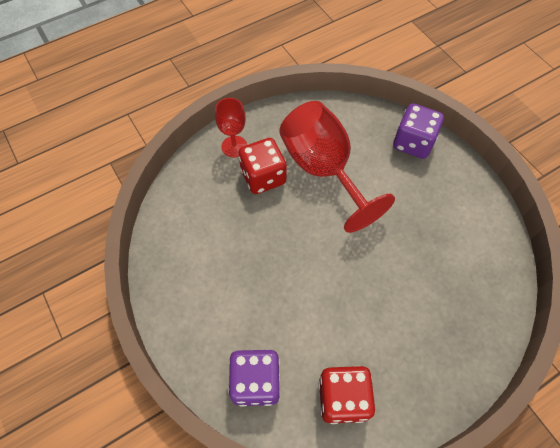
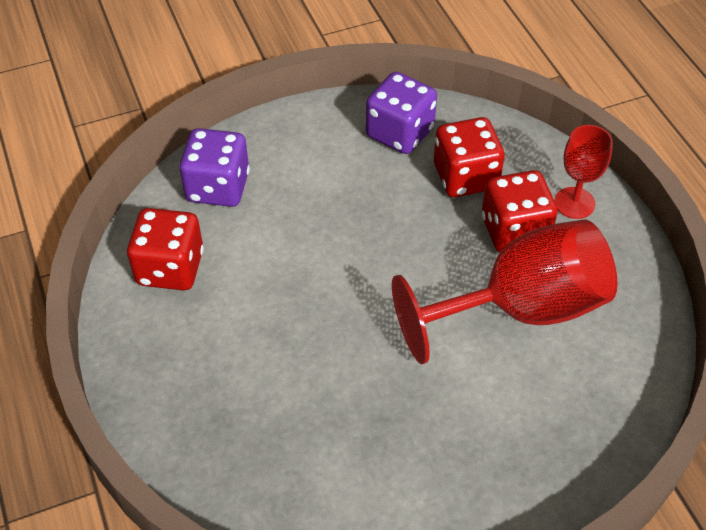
camera: 100 degrees right, 10 degrees down
purple dice [393,103,444,159] -> purple dice moved to [366,72,437,154]
none -> red dice [434,117,505,197]

